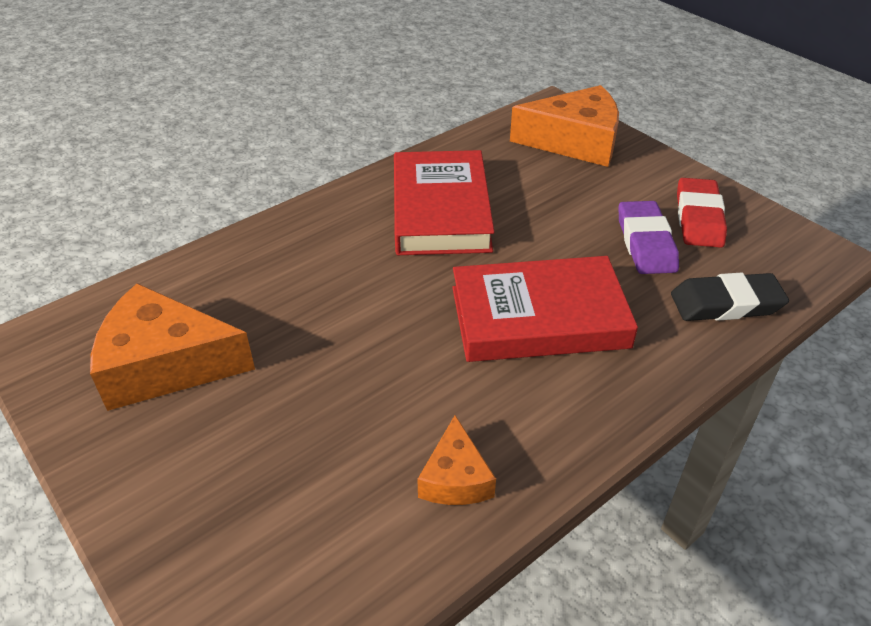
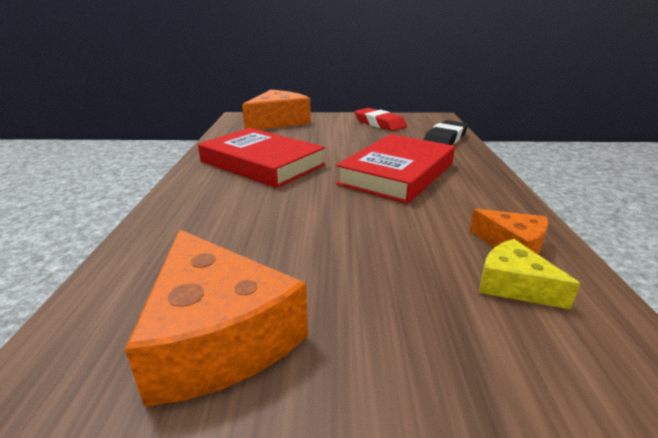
camera: 50 degrees left, 15 degrees down
orange cheese [90,283,255,411] -> orange cheese turned 75 degrees counterclockwise [125,230,308,407]
purple eraser [619,201,679,274] -> none
none -> yellow cheese [479,239,580,309]

